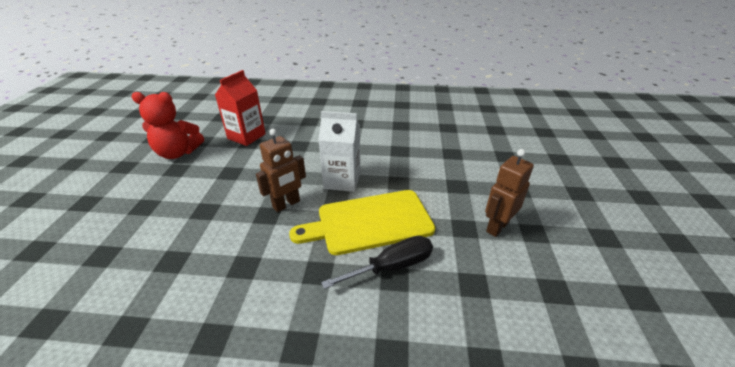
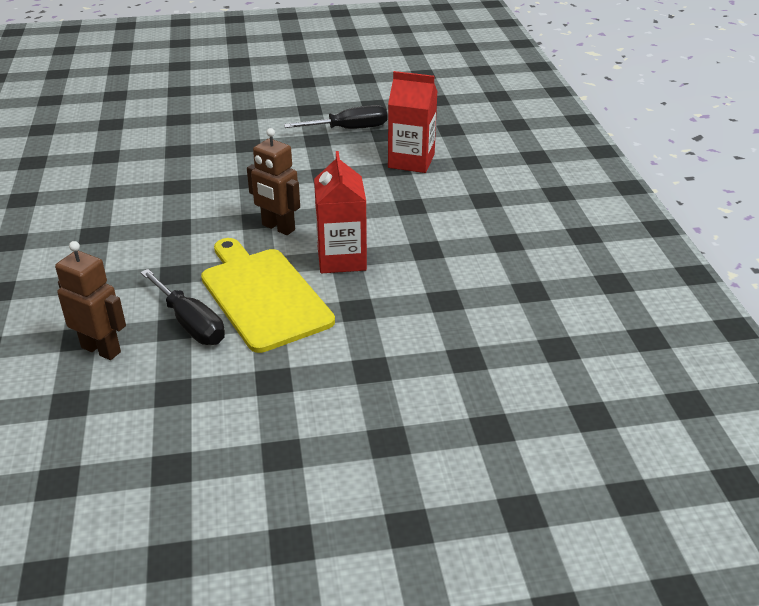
camera: 75 degrees right, 0 degrees up
red teddy bear [131,92,204,159] -> black screwdriver [284,105,387,129]
white carton [318,111,360,192] -> red carton [314,151,367,273]
brown robot [485,149,534,237] -> brown robot moved to [55,241,126,360]

